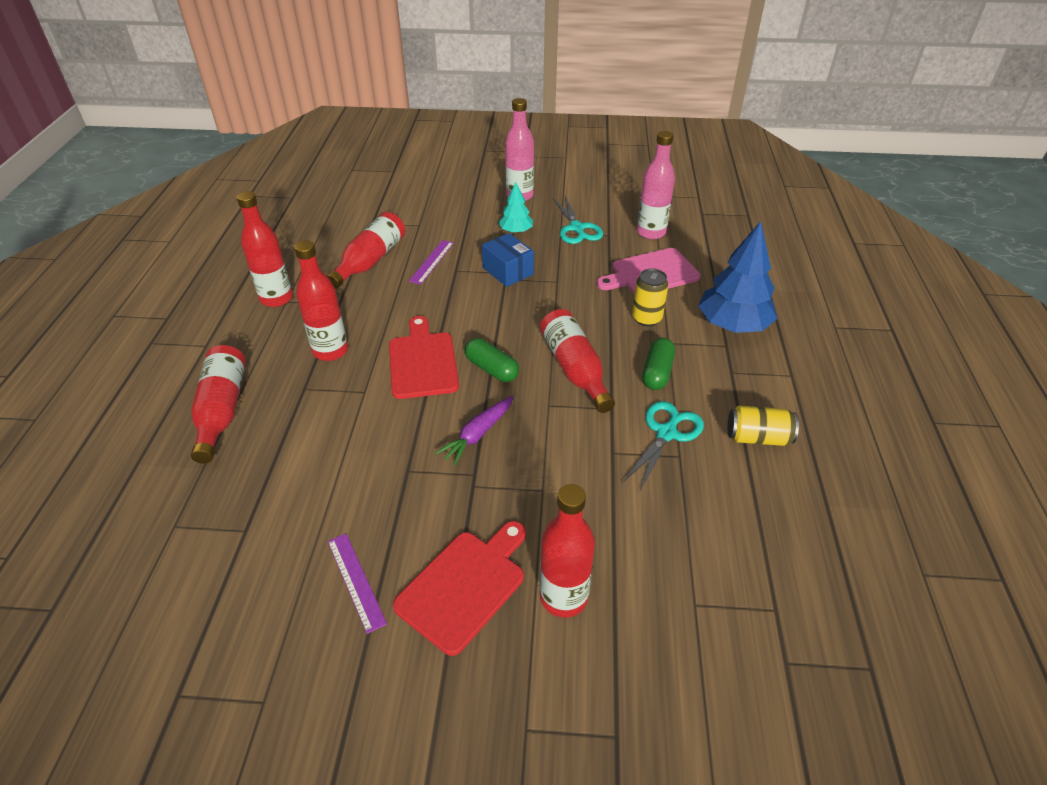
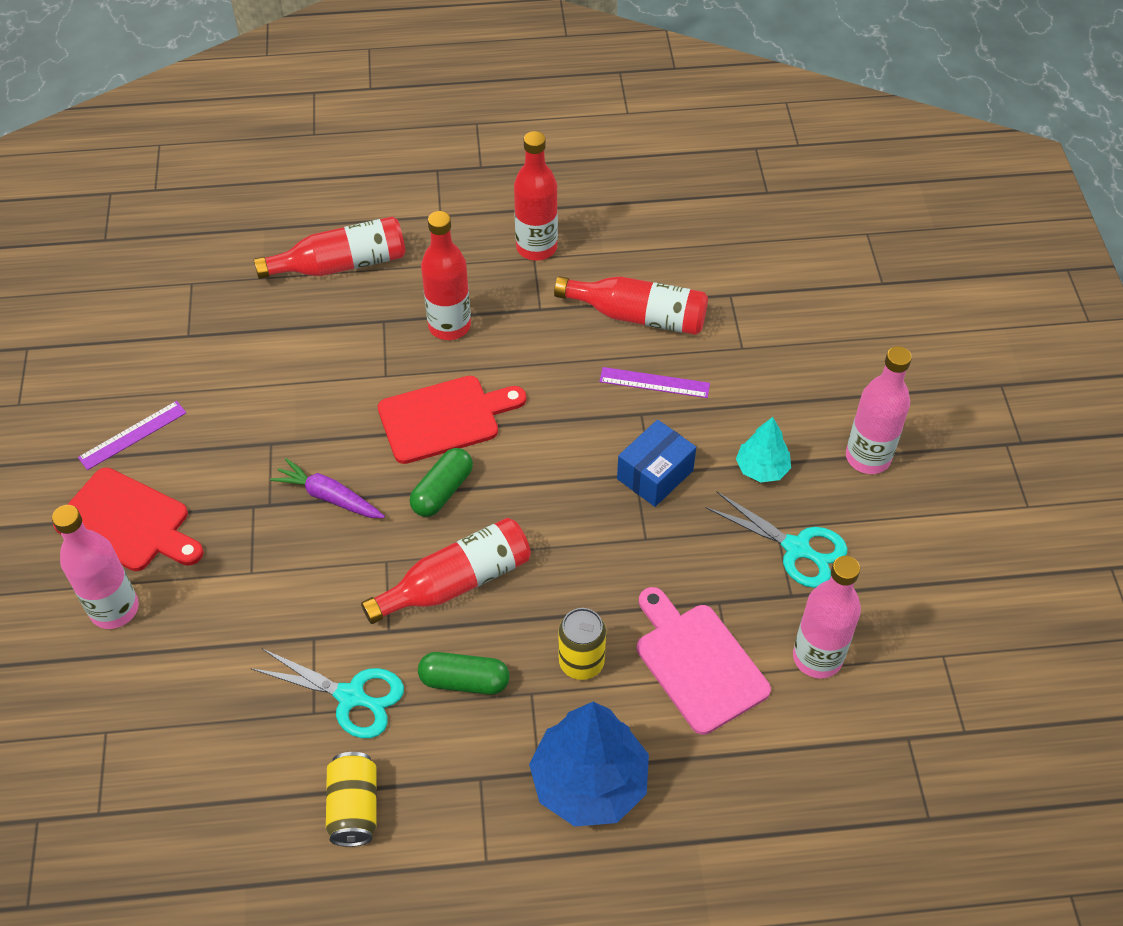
camera: 80 degrees right, 10 degrees up
red bottle [540,484,595,618] -> pink bottle [52,505,139,629]
turquoise scissors [553,196,603,244] -> turquoise scissors turned 120 degrees counterclockwise [705,492,848,588]

